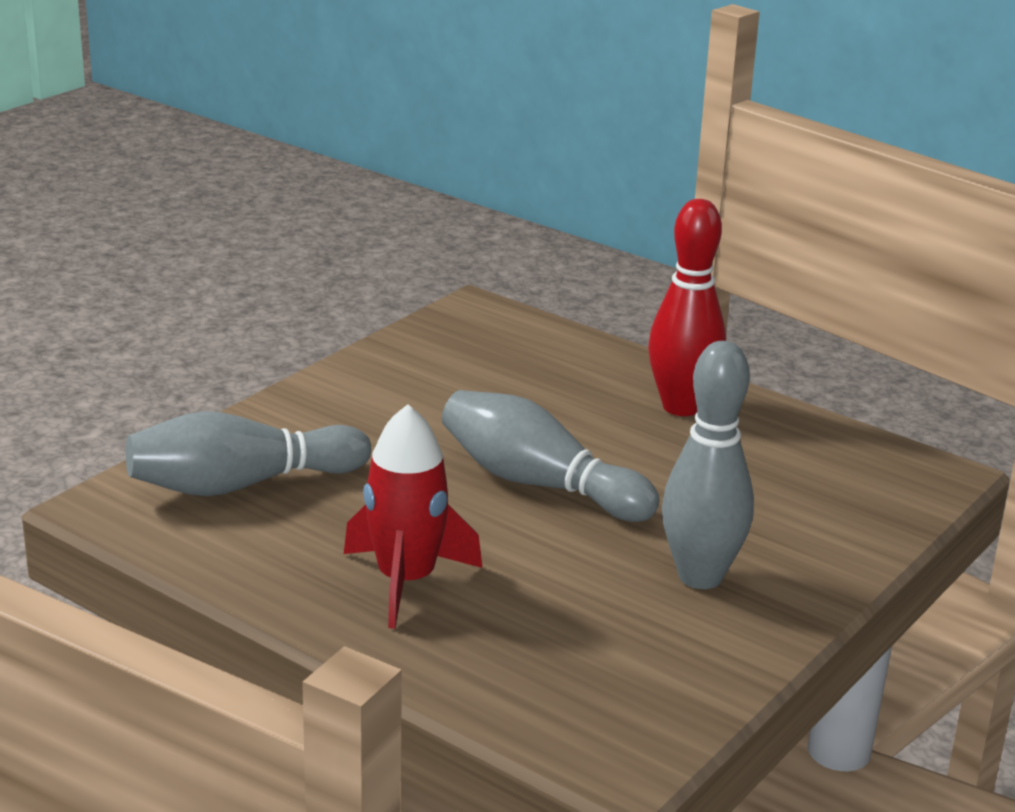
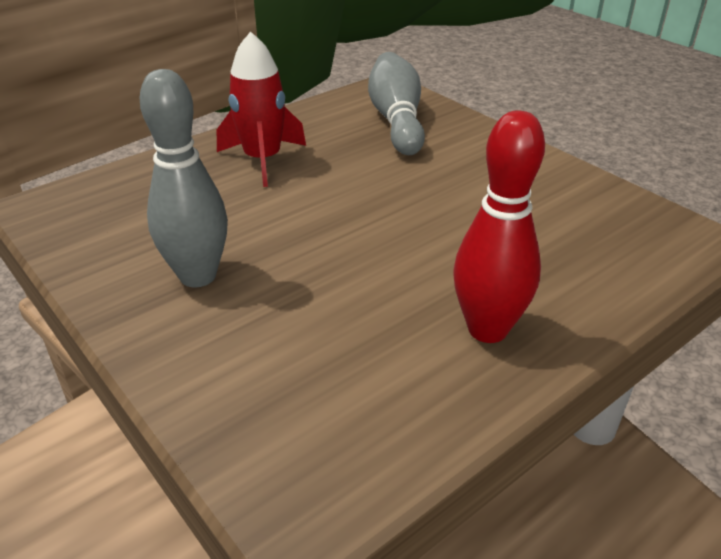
camera: 105 degrees right, 10 degrees up
grey bowling pin [442,390,660,522] -> none

